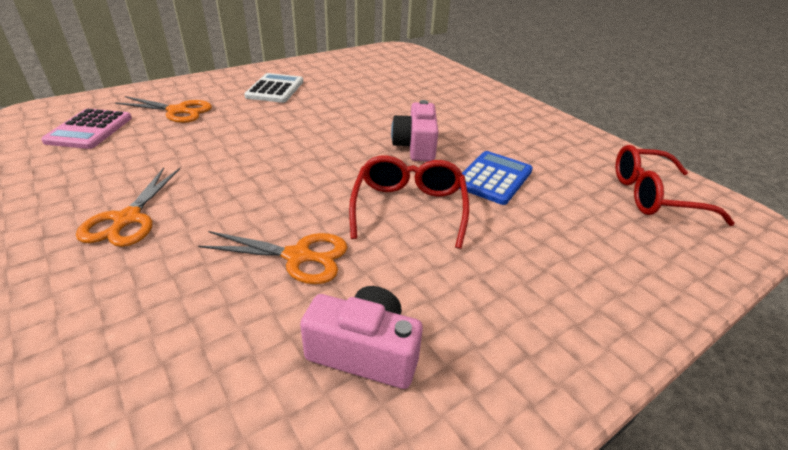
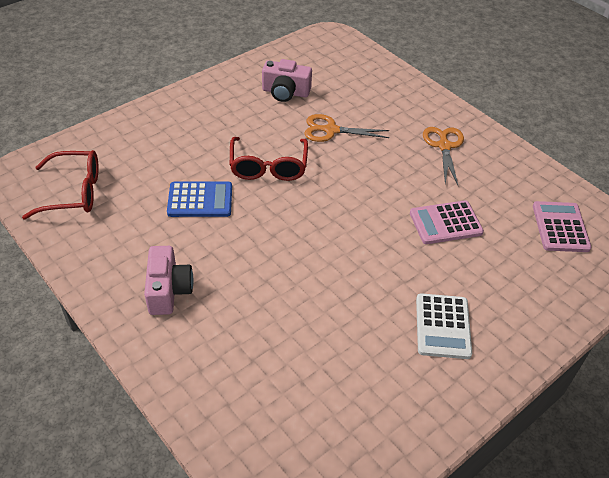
camera: 175 degrees right, 10 degrees up
orange scissors [115,96,212,123] -> none
pink camera [391,100,438,162] -> pink camera moved to [144,246,193,315]
blue calculator [459,151,533,205] -> blue calculator turned 120 degrees counterclockwise [167,182,232,217]
none -> pink calculator [410,201,484,244]

